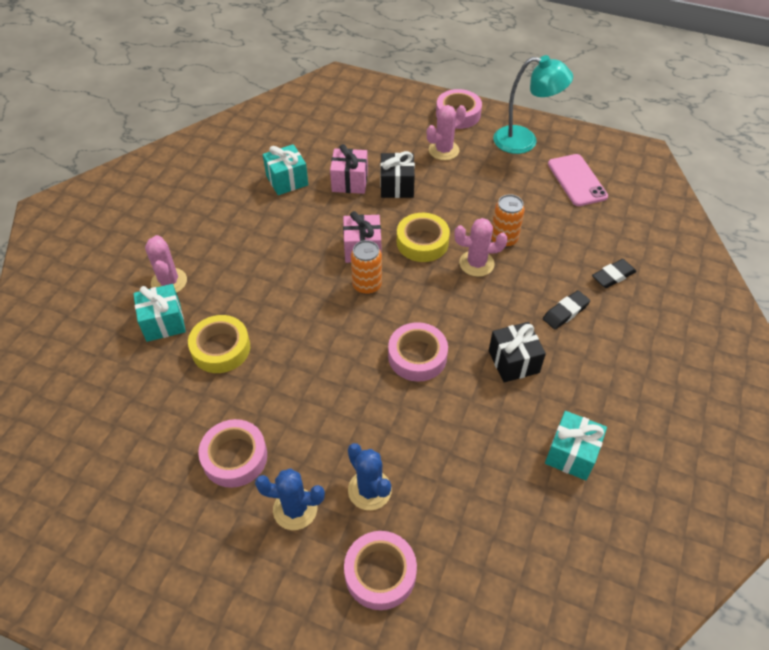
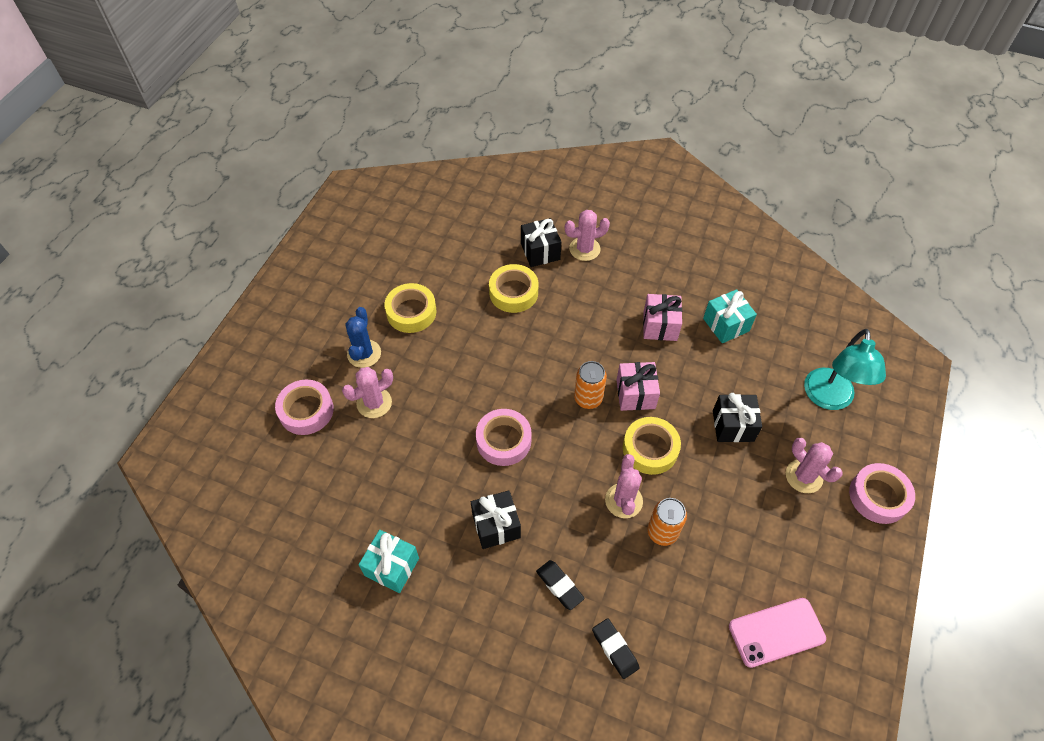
camera: 90 degrees right, 5 degrees up
turquoise gift [133,284,186,342] -> black gift [521,218,561,267]
pink tape [198,419,267,488] -> yellow tape [384,283,436,333]
pink gift [330,144,368,194] -> pink gift moved to [643,294,682,341]
blue cactus [348,443,392,510] -> pink cactus [342,367,393,418]
turquoise lamp [493,55,573,154] -> turquoise lamp moved to [804,329,886,410]

